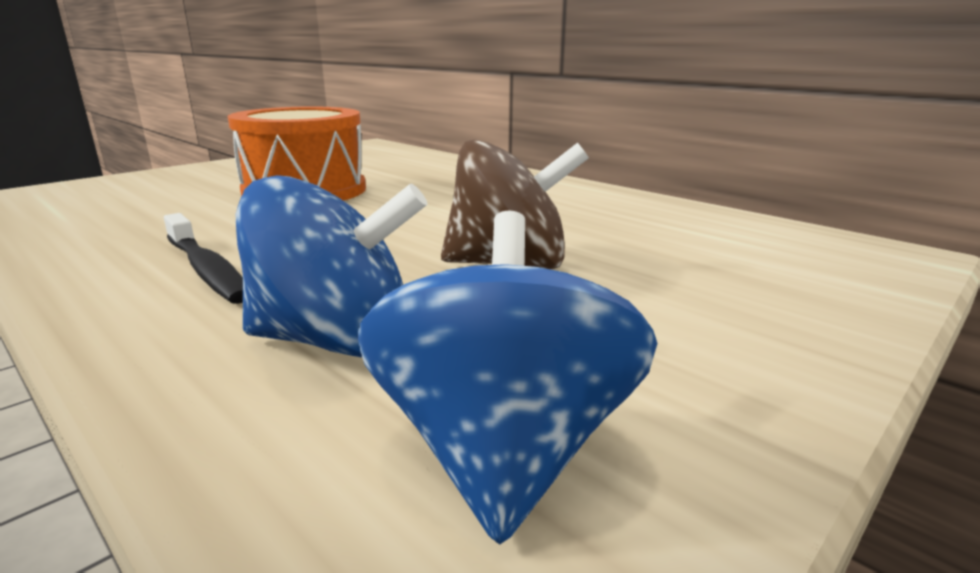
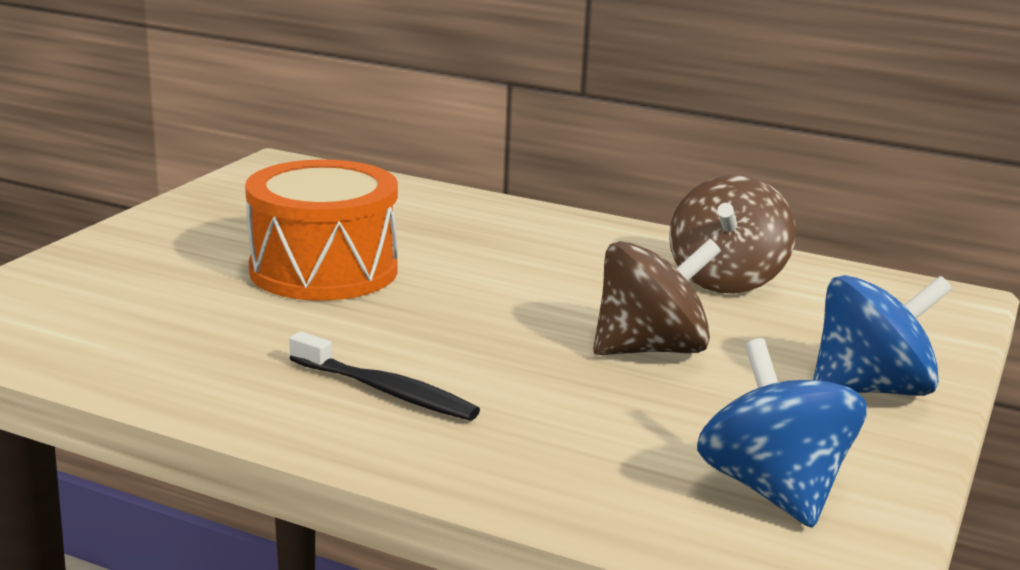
camera: 20 degrees left, 0 degrees up
blue spinning top [235,175,428,358] -> blue spinning top moved to [813,275,952,396]
none -> brown spinning top [669,175,796,294]

